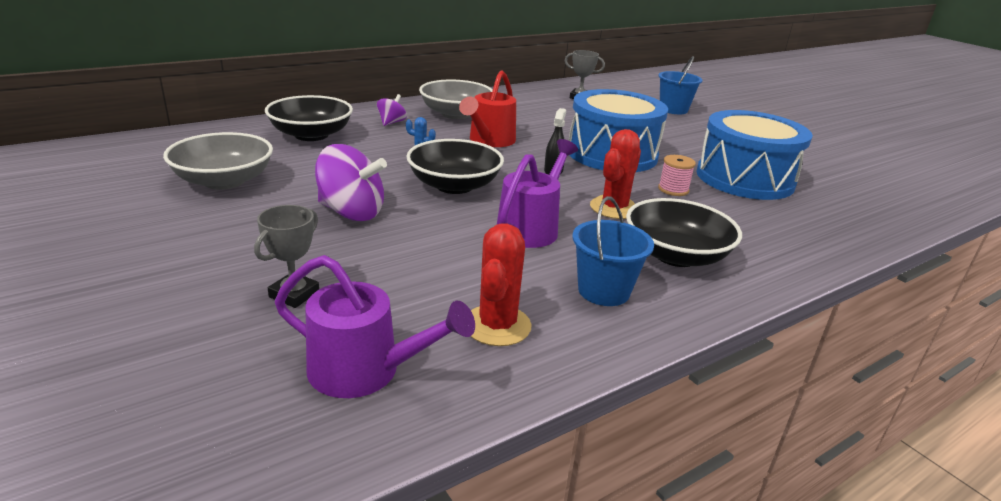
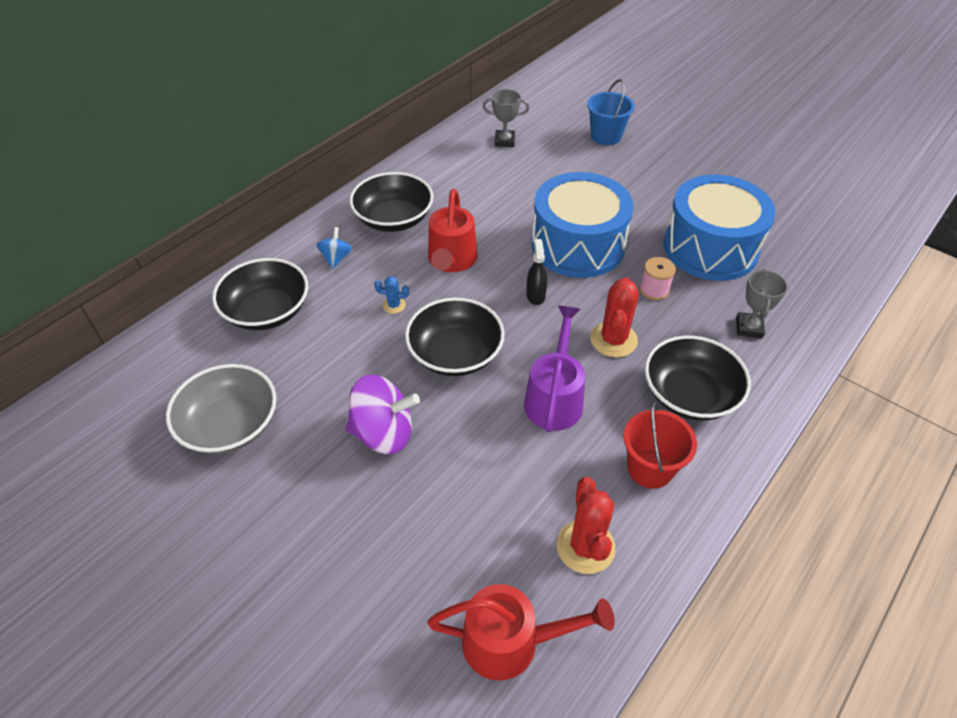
camera: 15 degrees left, 20 degrees up
grey trophy [254,205,319,308] -> grey trophy moved to [736,269,788,339]
purple watering can [275,255,475,398] -> red watering can [427,584,615,681]
purple spinning top [377,94,407,126] -> blue spinning top [316,227,353,269]
grey bowl [419,80,493,119] -> black bowl [350,172,433,232]
blue bucket [572,196,654,306] -> red bucket [624,402,697,489]

